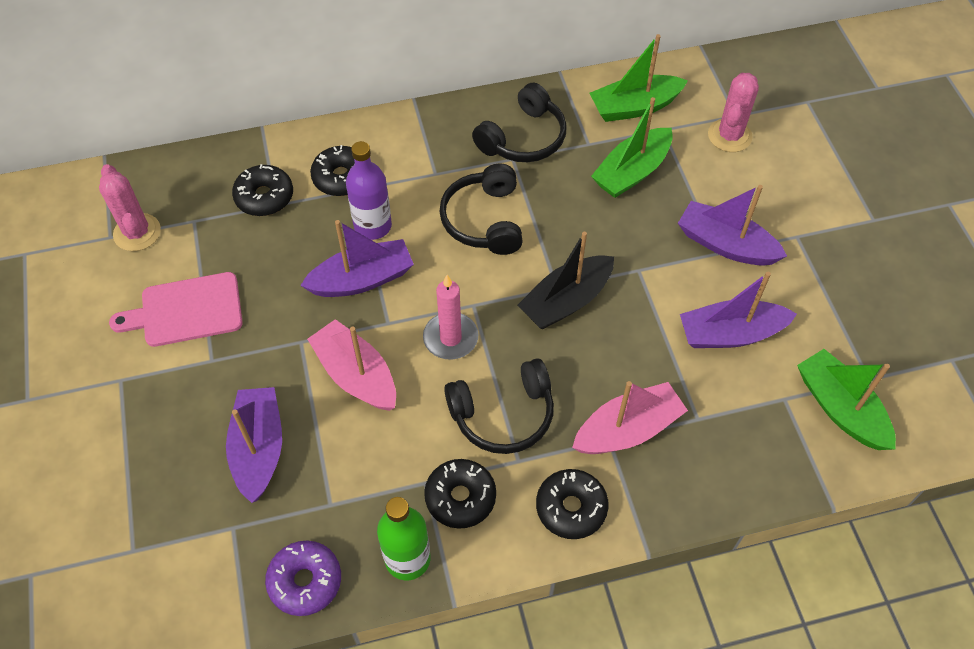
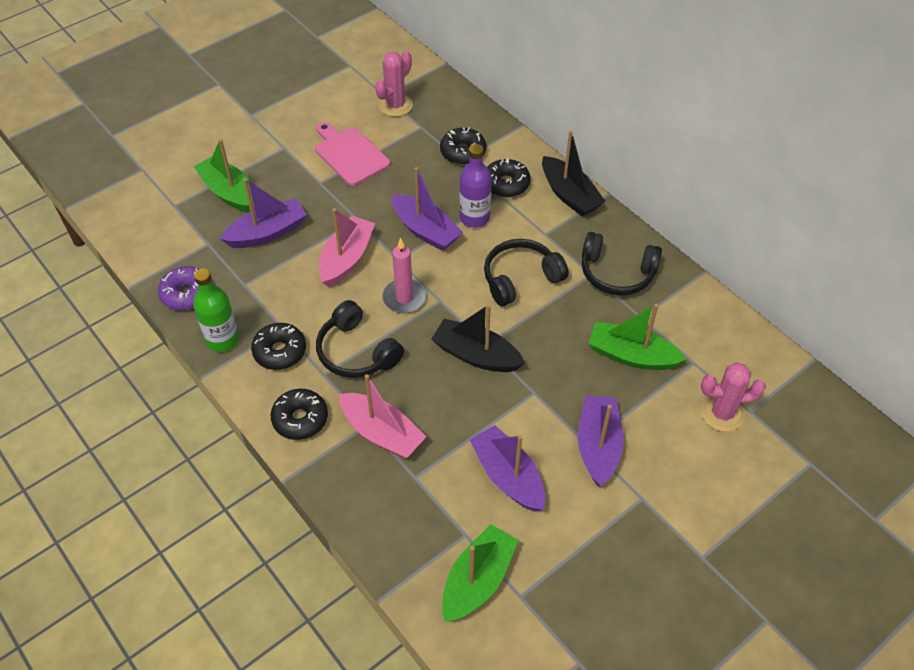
camera: 65 degrees right, 5 degrees down
green boat [589,34,688,122] -> green boat moved to [194,139,254,212]
none -> black boat [542,131,606,217]

